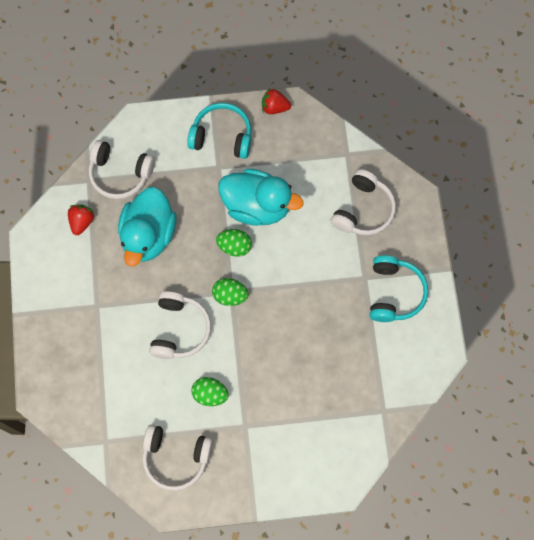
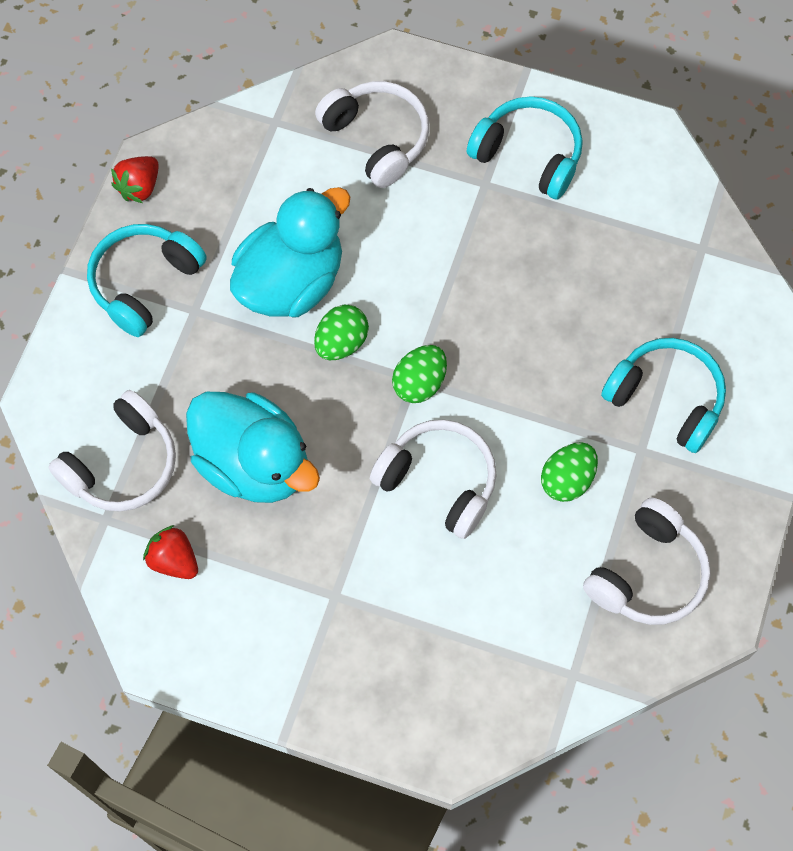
camera: 65 degrees left, 5 degrees down
none -> turquoise headphones [601,338,726,453]

